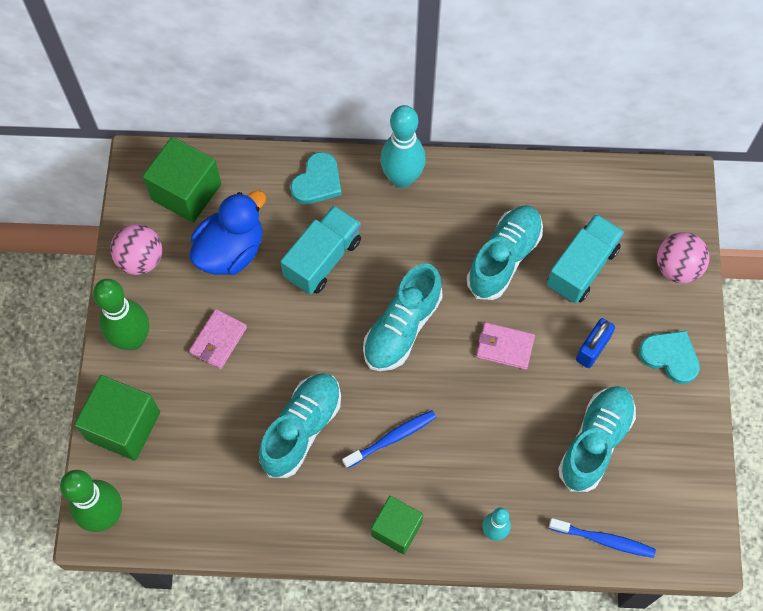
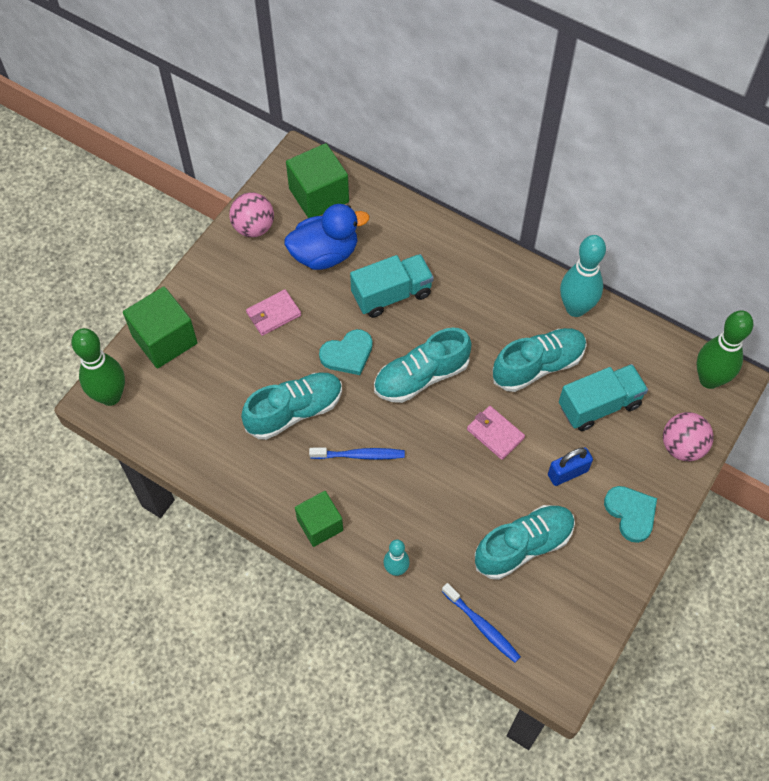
camera: 30 degrees right, 5 degrees down
green bowling pin [93,279,149,350] -> green bowling pin moved to [697,310,753,389]
turquoise heart [290,152,342,204] -> turquoise heart moved to [319,329,373,375]
turquoise bowling pin [380,105,426,188] -> turquoise bowling pin moved to [560,235,606,317]

